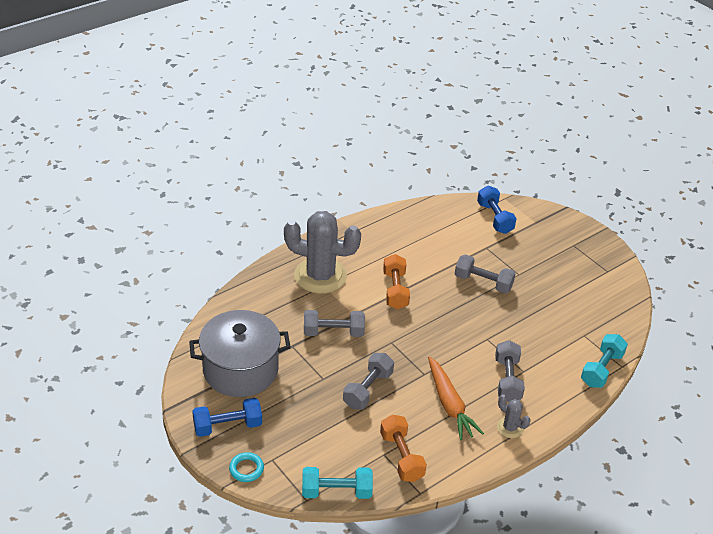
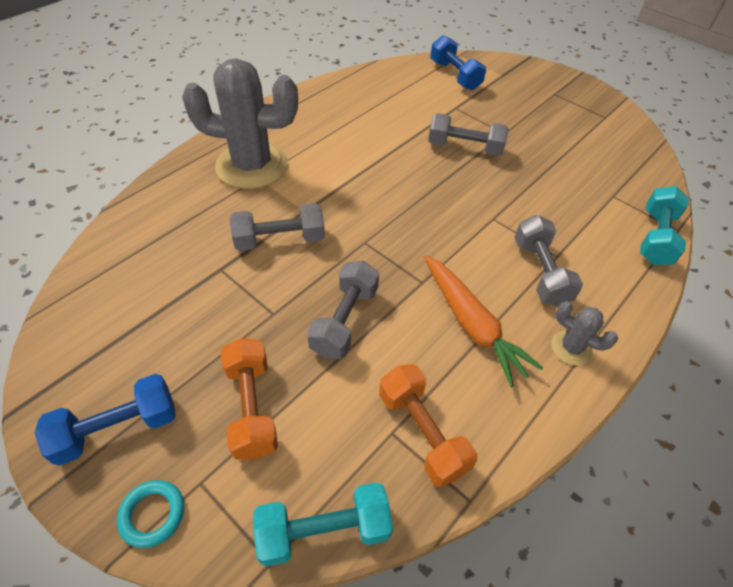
camera: 10 degrees left, 10 degrees up
grey pot [189,310,291,397] -> none
orange dumbbell [383,254,410,309] -> orange dumbbell moved to [221,338,278,460]

